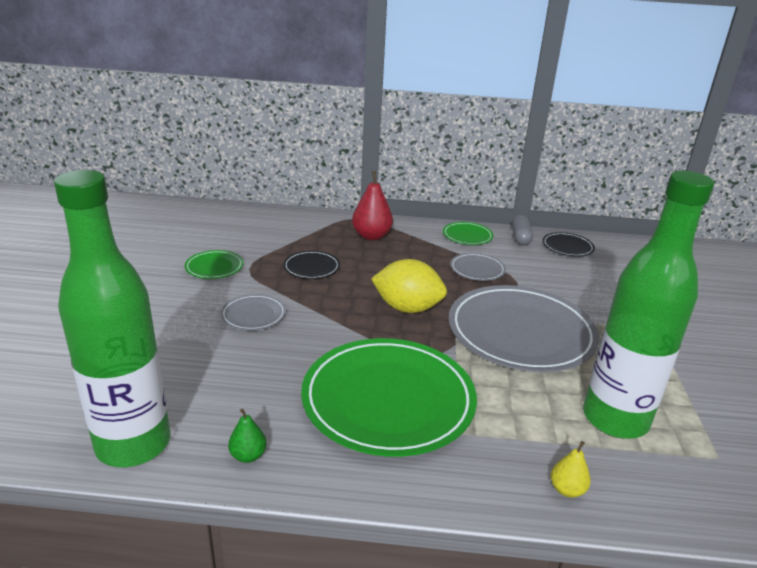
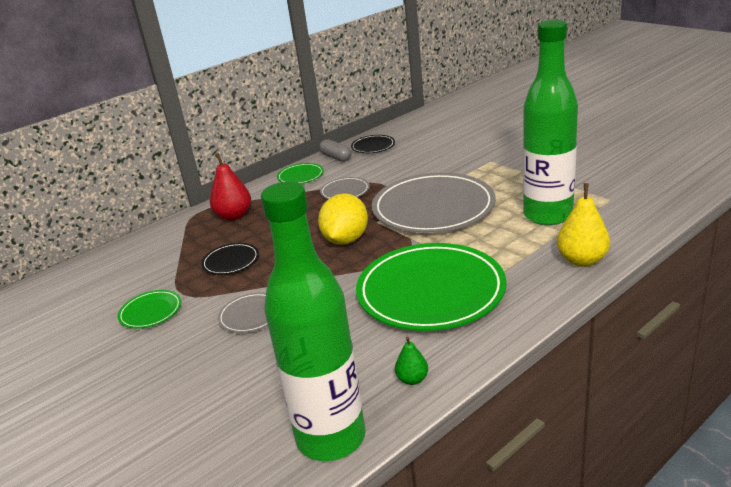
camera: 40 degrees left, 0 degrees up
yellow lemon [371,259,447,313] -> yellow lemon turned 45 degrees counterclockwise [318,193,368,245]
yellow pear [551,441,591,498] -> yellow pear [557,183,610,267], size x1.82

